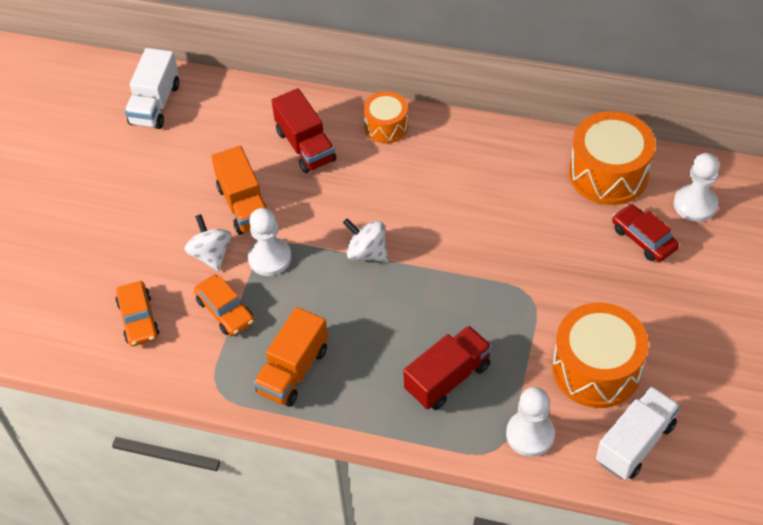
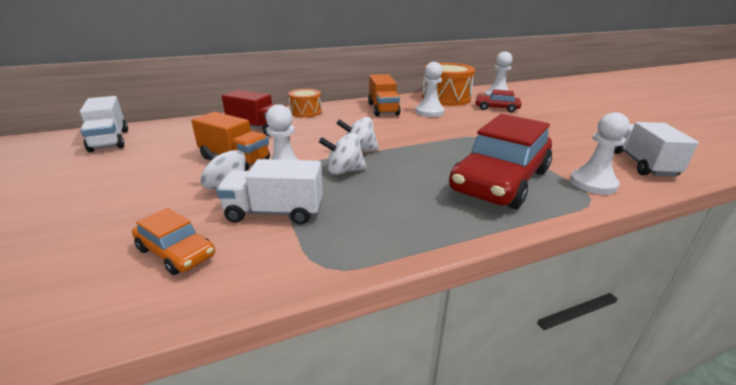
camera: 40 degrees left, 25 degrees down
orange car [194,275,254,336] -> white truck [216,159,323,225]
orange truck [253,307,328,407] -> orange truck moved to [368,74,401,116]
red truck [403,326,492,410] -> red car [449,114,552,209]
orange drum [552,303,649,408] -> none
none -> white spinning top [319,133,366,175]
none -> white pawn [415,62,444,117]

